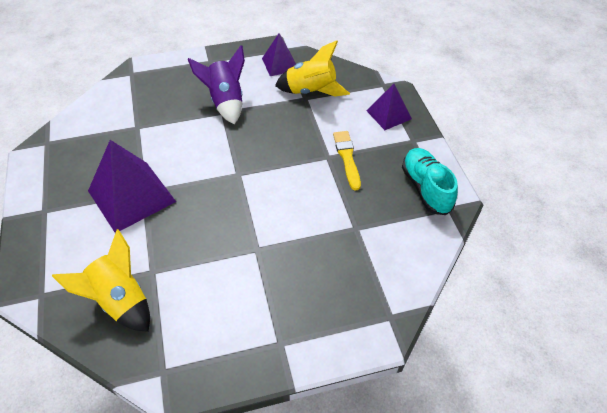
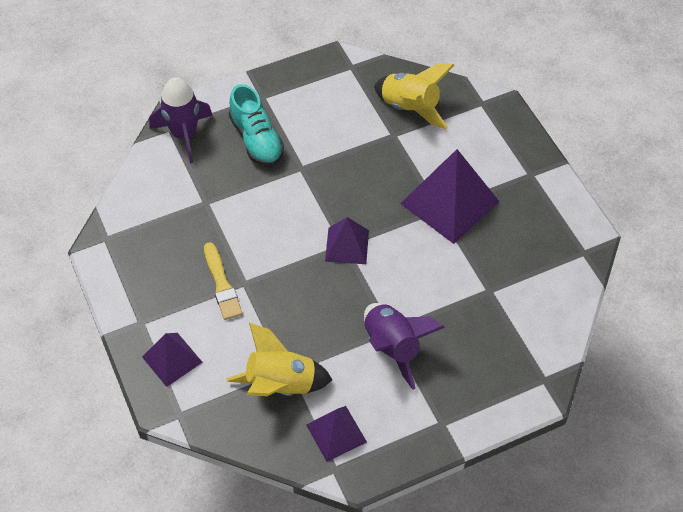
camera: 170 degrees right, 5 degrees up
turquoise shoe [402,148,458,215] -> turquoise shoe moved to [229,84,284,166]
none -> purple rocket [149,77,213,163]
none -> purple pyramid [325,217,369,264]

